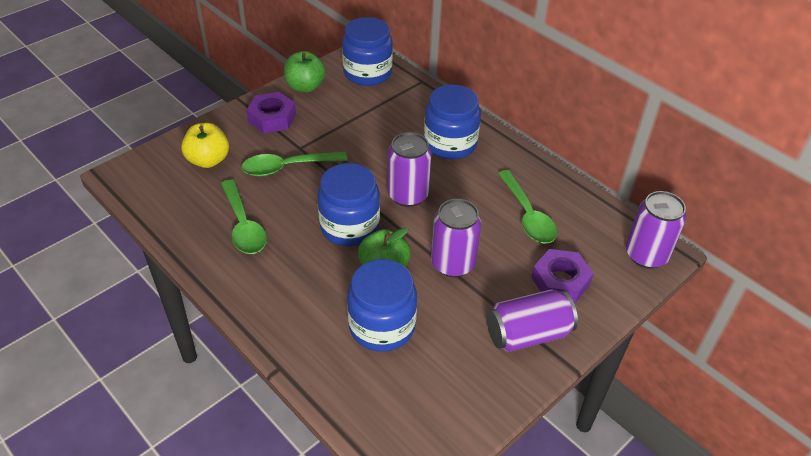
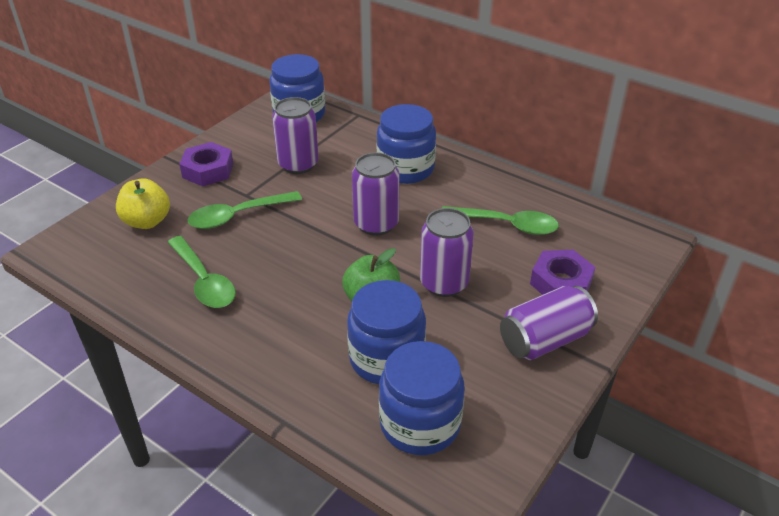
camera: 10 degrees left, 5 degrees down
green apple [284,51,326,92] -> none
blue jar [317,163,380,246] -> blue jar moved to [379,341,465,455]
green spoon [498,170,557,243] -> green spoon turned 45 degrees counterclockwise [442,206,559,235]
purple can [626,191,686,269] -> purple can moved to [272,97,319,174]

